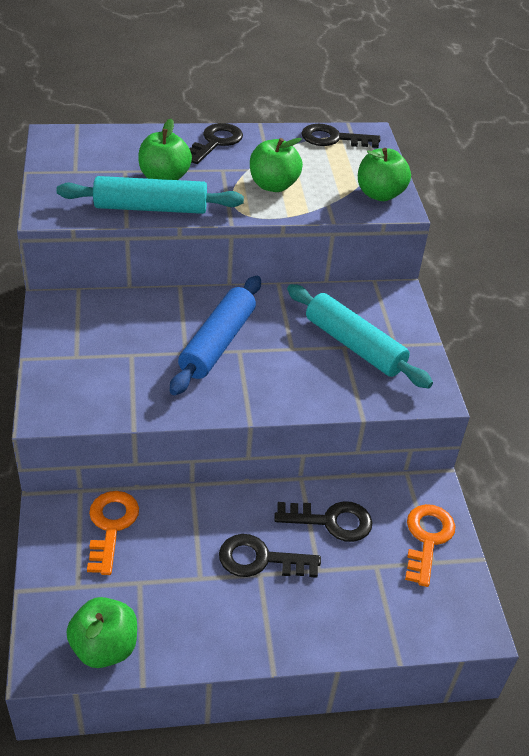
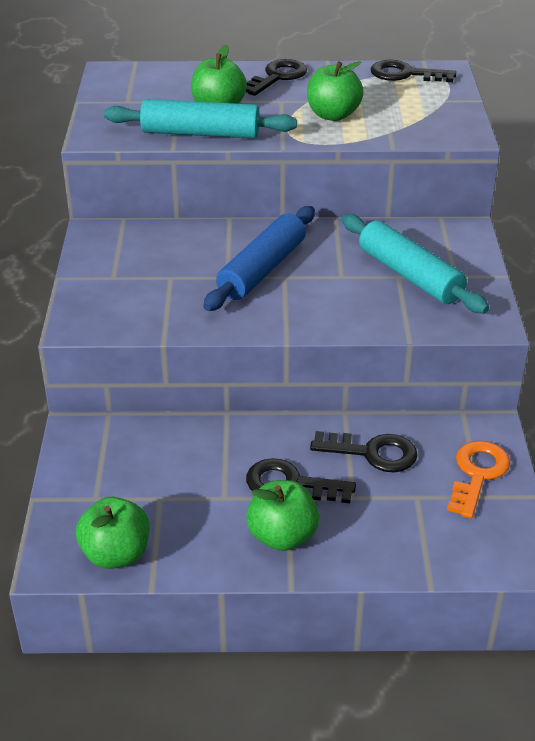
camera: 10 degrees right, 5 degrees down
orange key [87,491,139,575] -> none
green apple [358,148,411,201] -> green apple moved to [246,480,319,551]

